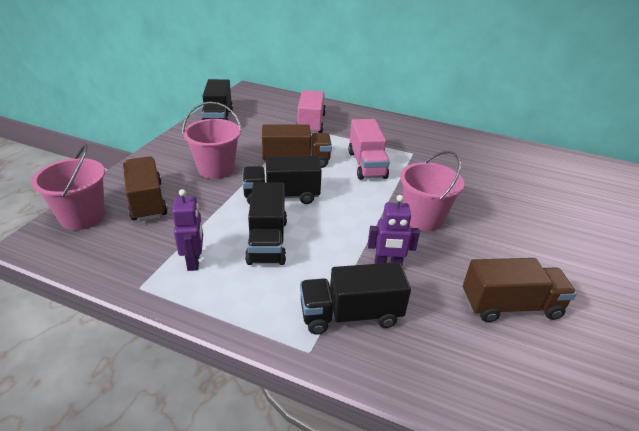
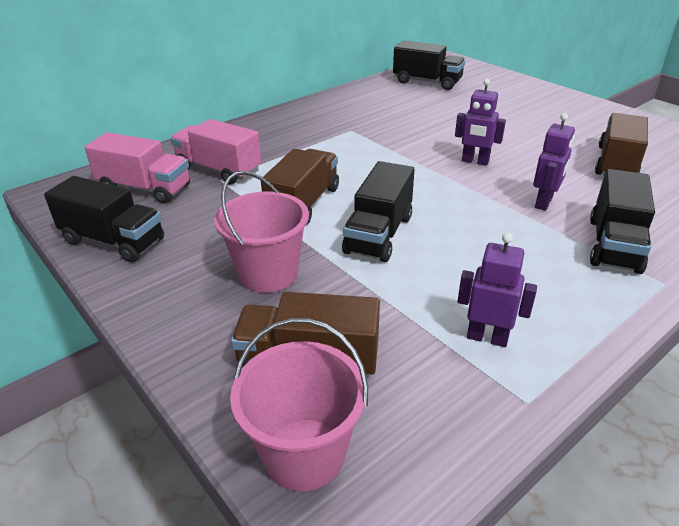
camera: 60 degrees left, 0 degrees up
black truck [245,182,287,265] -> black truck moved to [393,40,465,90]
pink truck [348,119,390,180] -> pink truck moved to [85,132,190,203]
pink bucket [400,151,464,231] -> purple robot [455,79,506,166]

